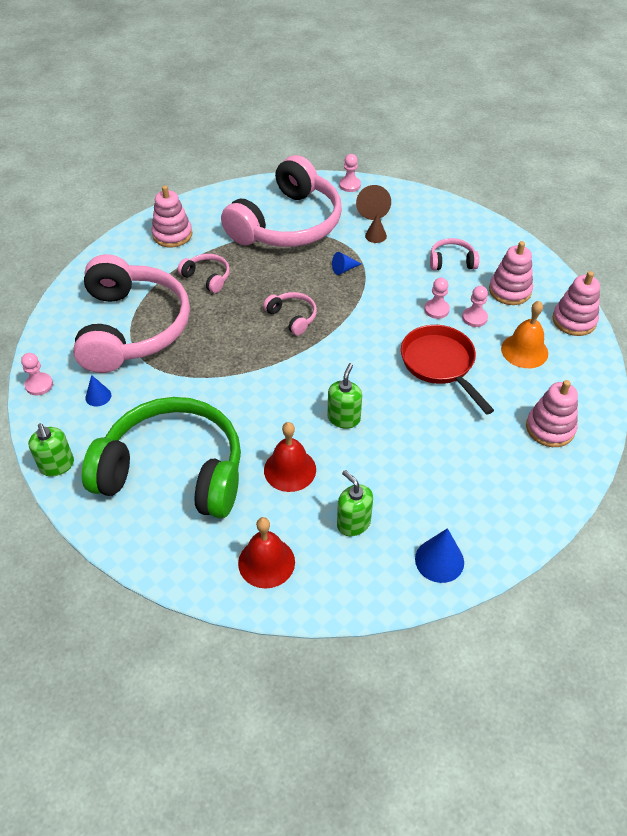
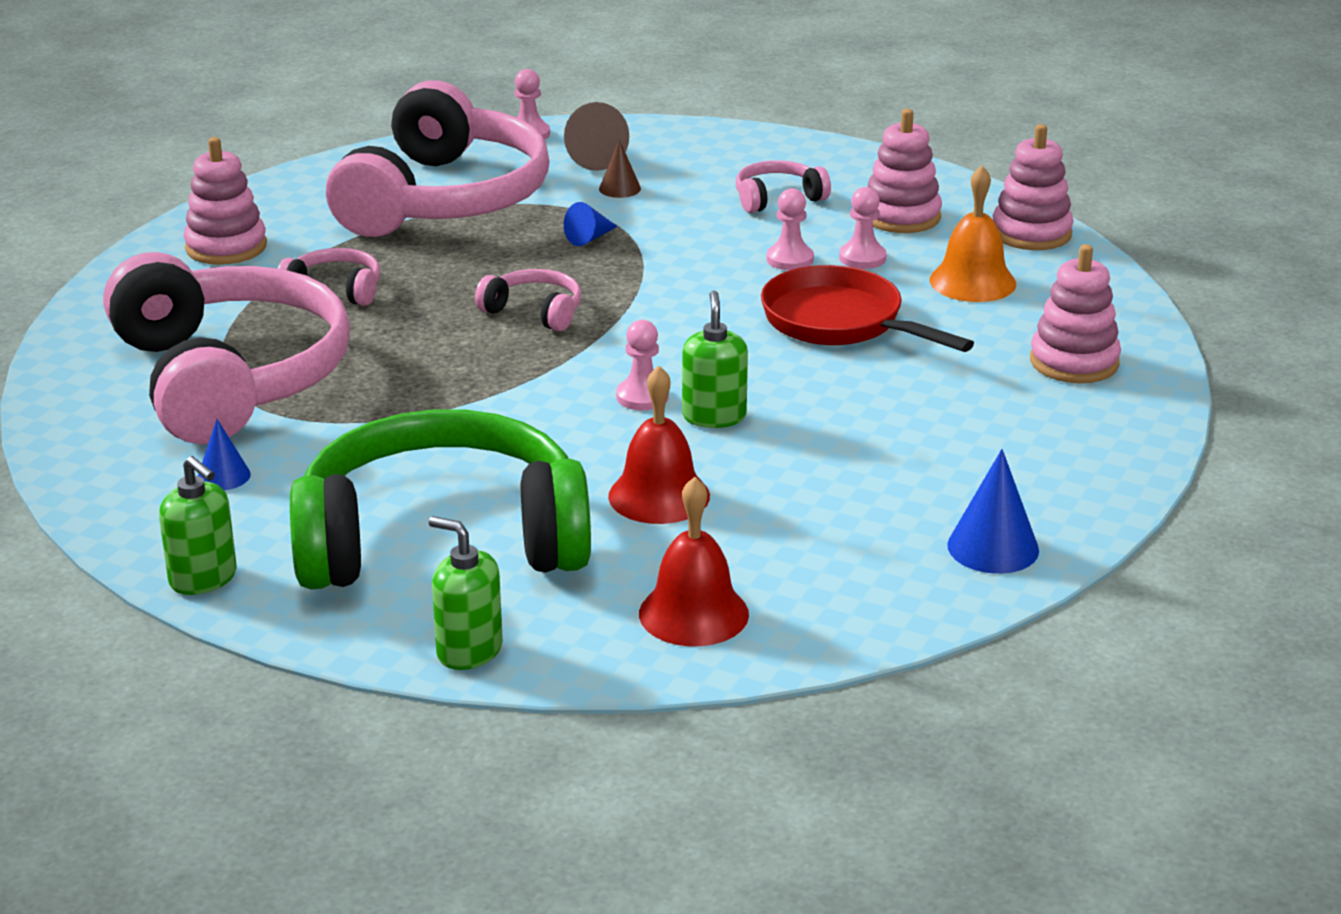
camera: 20 degrees left, 20 degrees down
pink pawn [21,353,53,395] -> pink pawn moved to [616,320,669,410]
green soap dispenser [337,470,373,536] -> green soap dispenser moved to [429,516,503,670]

